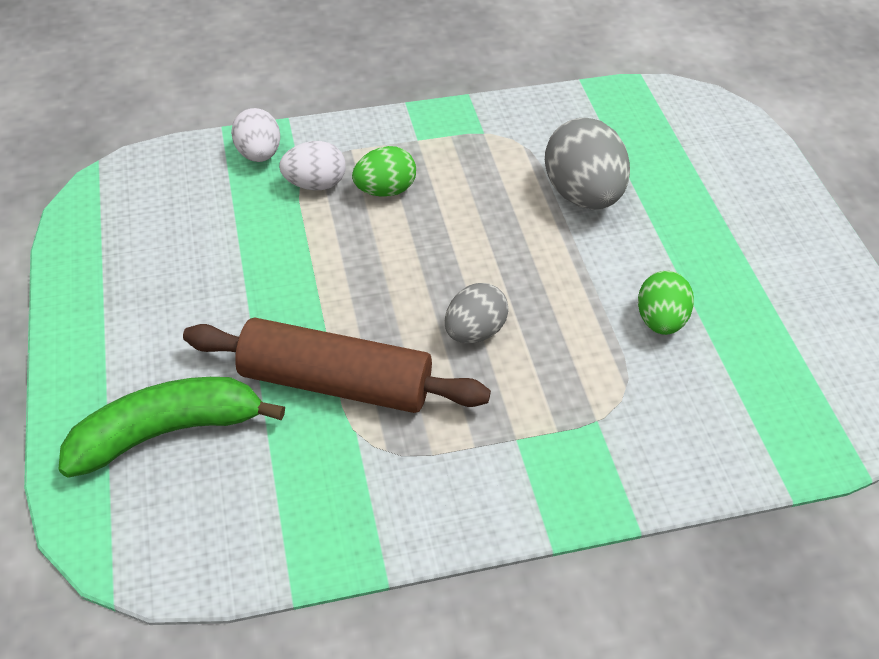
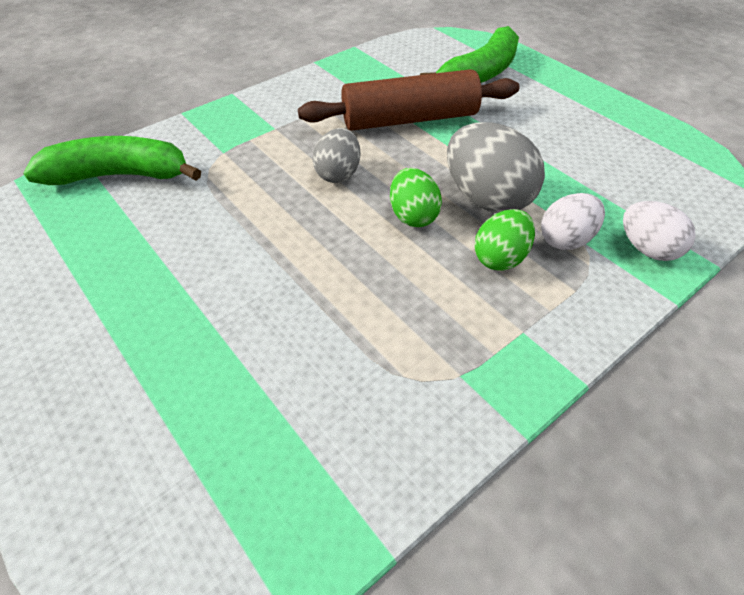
camera: 155 degrees right, 0 degrees up
grey egg [545,118,630,210] -> grey egg moved to [447,122,545,213]
green egg [638,271,694,335] -> green egg moved to [390,168,442,227]
none -> green banana [23,136,201,185]

